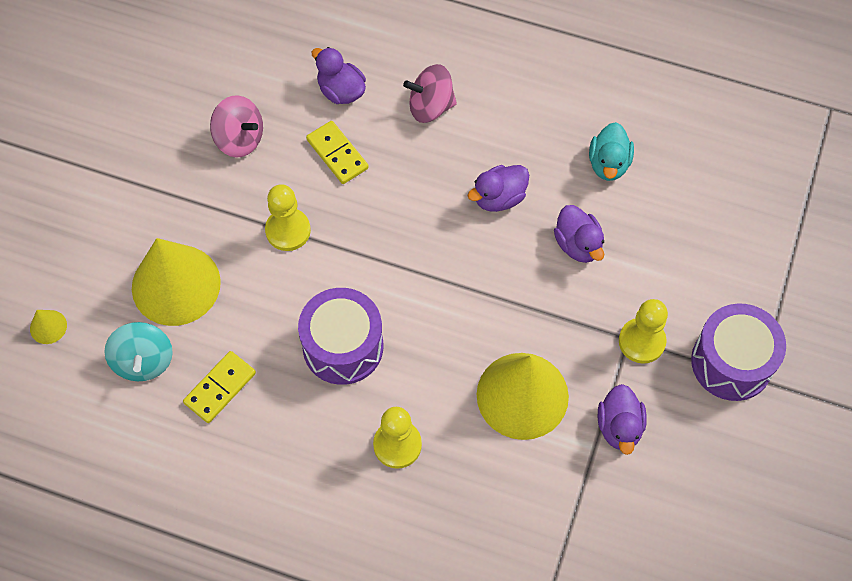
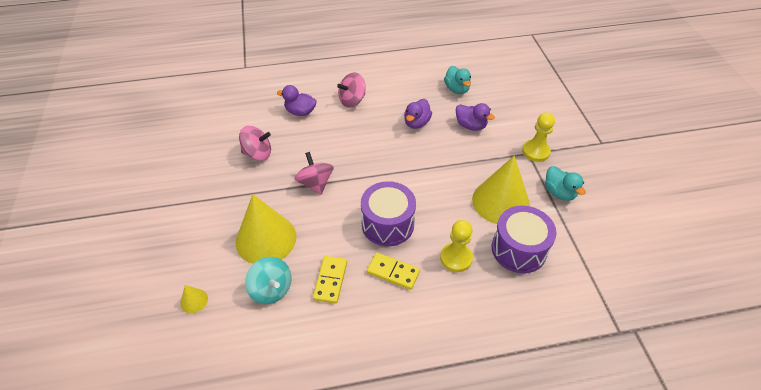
camera: 30 degrees left, 15 degrees down
yellow pawn [265,184,311,251] -> pink spinning top [295,152,333,195]
yellow domino [306,121,369,184] -> yellow domino moved to [367,252,420,290]
purple duck [598,384,647,455] -> turquoise duck [545,166,586,201]
purple drum [691,303,786,401] -> purple drum moved to [492,205,556,273]

